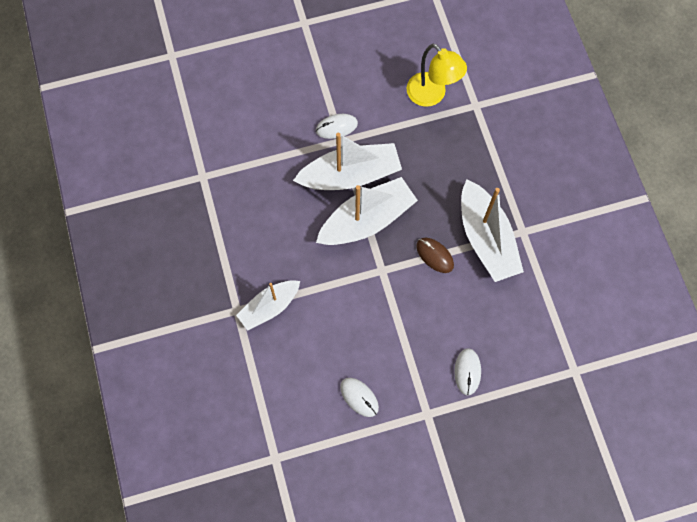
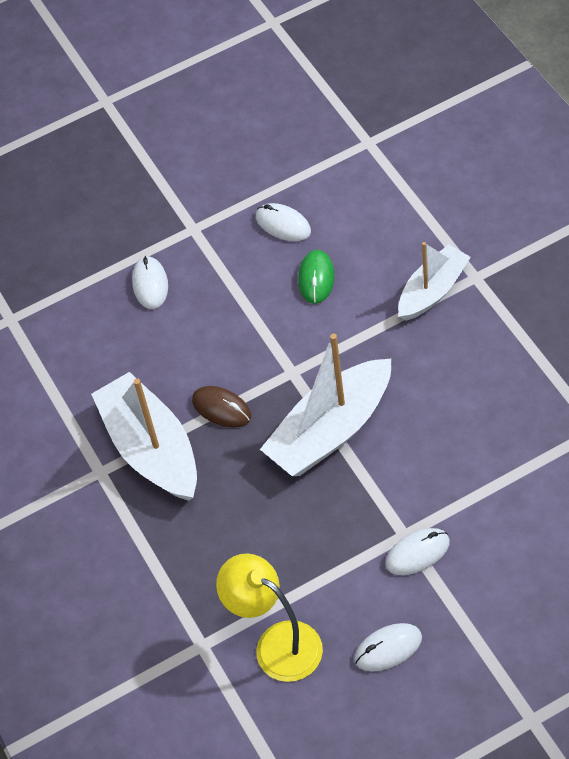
camera: 175 degrees right, 15 degrees down
white boat [293,133,402,190] -> none
none -> green mouse [298,250,334,304]
none -> white mouse [354,623,422,672]

